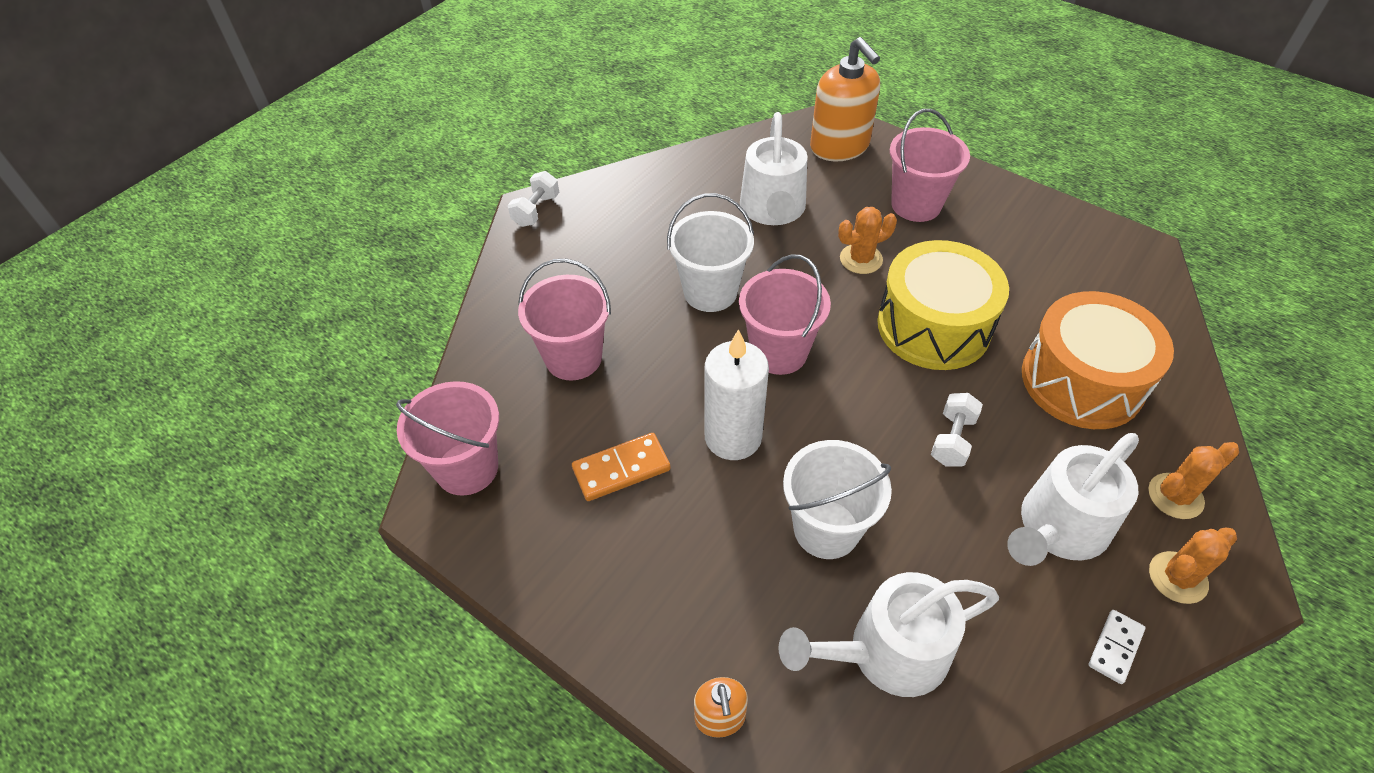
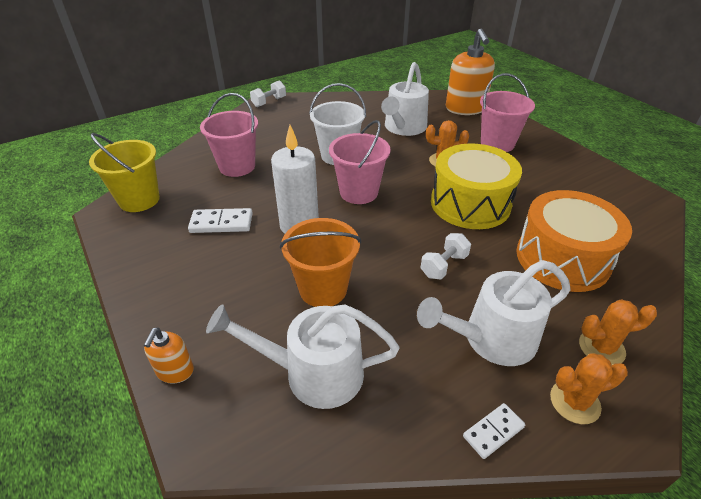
camera: 20 degrees right, 10 degrees down
pink bucket [396,381,499,496] -> yellow bucket [89,133,160,212]
orange domino [572,433,671,501] -> white domino [188,208,253,233]
white bucket [783,440,892,559] -> orange bucket [280,218,361,307]

